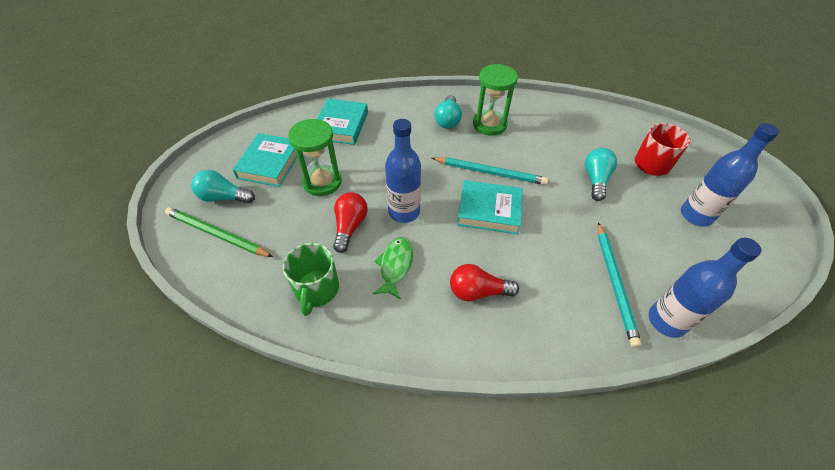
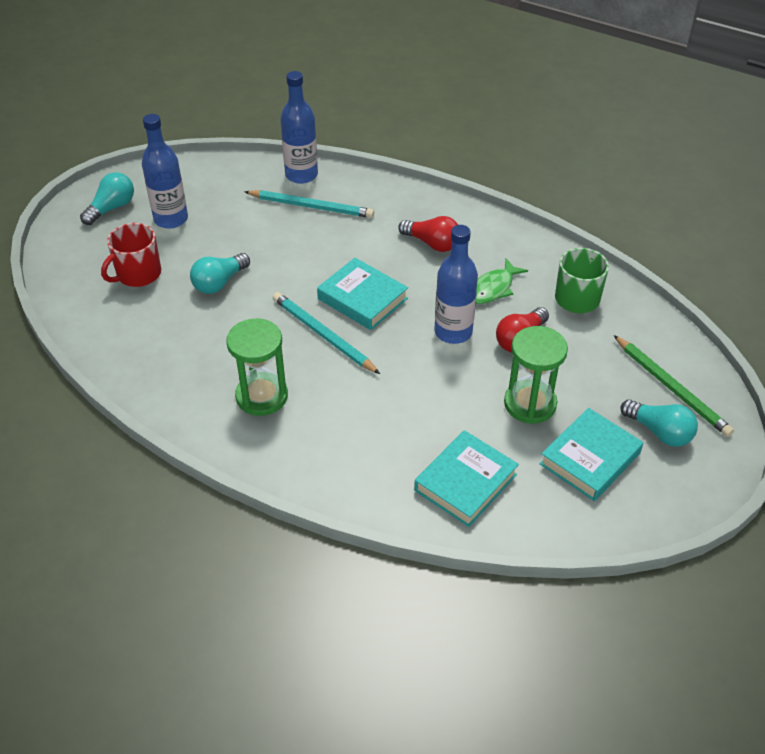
camera: 150 degrees left, 5 degrees down
turquoise light bulb [435,95,462,129] -> turquoise light bulb moved to [80,172,134,225]
turquoise pencil [598,222,642,348] -> turquoise pencil turned 75 degrees clockwise [244,190,374,218]

